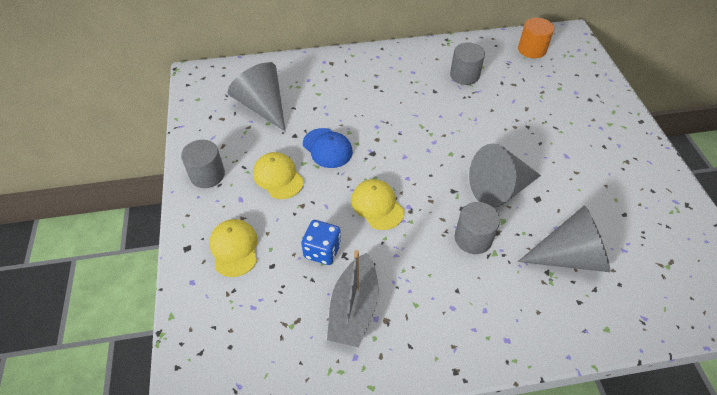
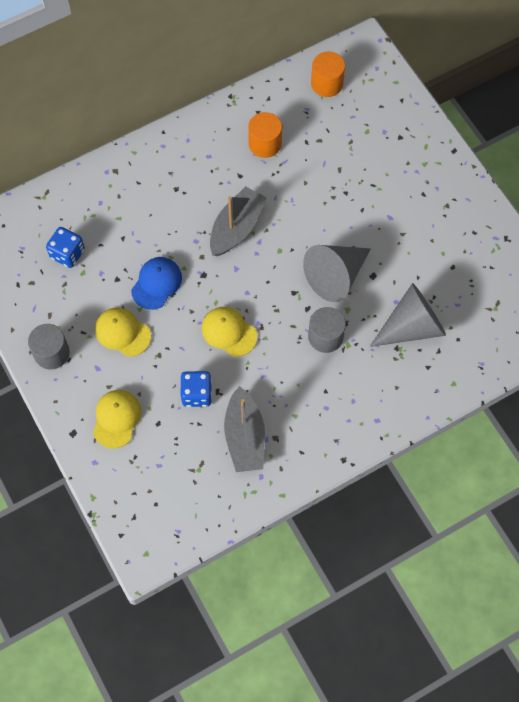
camera: 20 degrees left, 15 degrees up
yellow cap [209,219,258,277] -> yellow cap turned 45 degrees clockwise [93,390,141,448]
grey cone [228,62,285,131] -> blue dice [46,227,85,268]
blue cap [303,128,353,168] -> blue cap turned 90 degrees counterclockwise [131,257,182,310]
grey cylinder [450,42,485,85] -> orange cylinder [248,112,282,158]
none -> grey boat [210,186,267,256]

